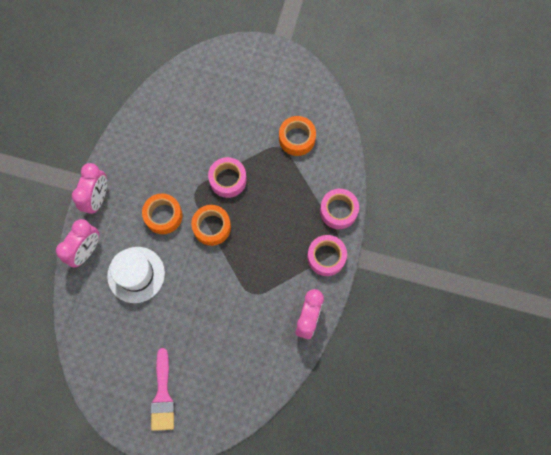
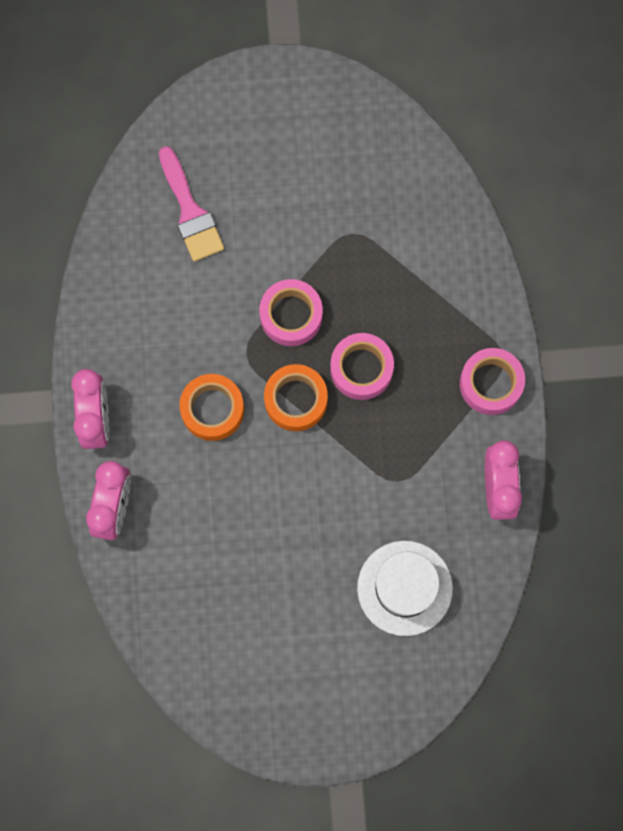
camera: 20 degrees left, 5 degrees up
white hat [107,247,165,303] -> white hat moved to [357,541,453,636]
pink brush [150,348,175,431] -> pink brush moved to [159,146,224,262]
orange tape [279,116,316,156] -> none
pink tape [320,189,359,229] -> pink tape moved to [330,333,394,400]

